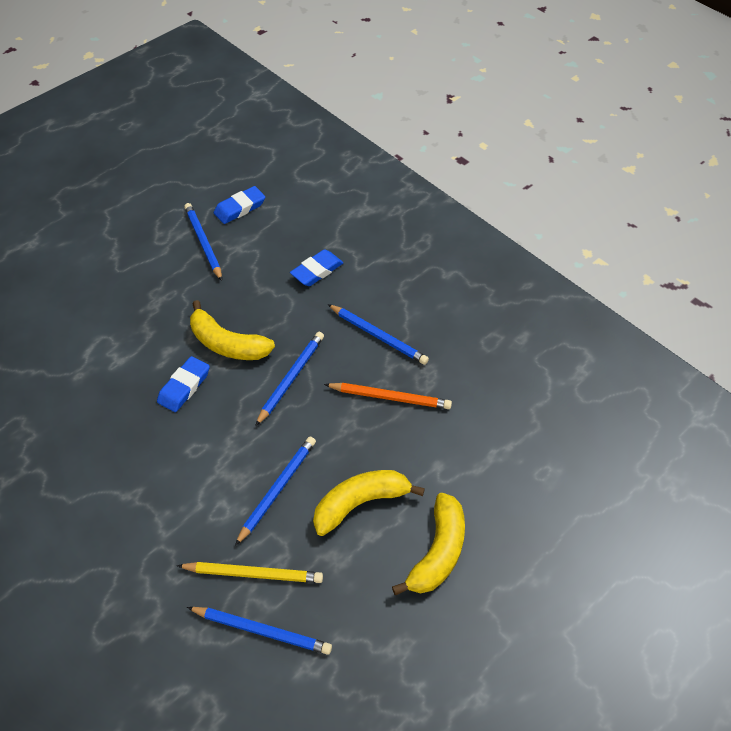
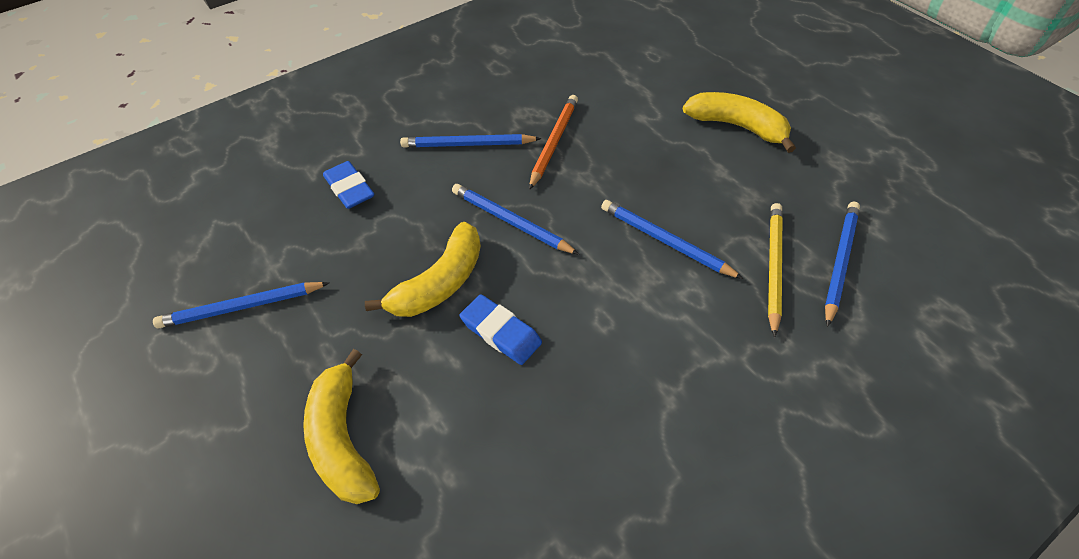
camera: 80 degrees left, 0 degrees up
blue eraser [214,186,265,224] -> none
yellow banana [313,470,425,536] -> yellow banana moved to [303,349,380,504]
blue pencil [328,304,429,365] -> blue pencil turned 135 degrees counterclockwise [400,134,541,148]

